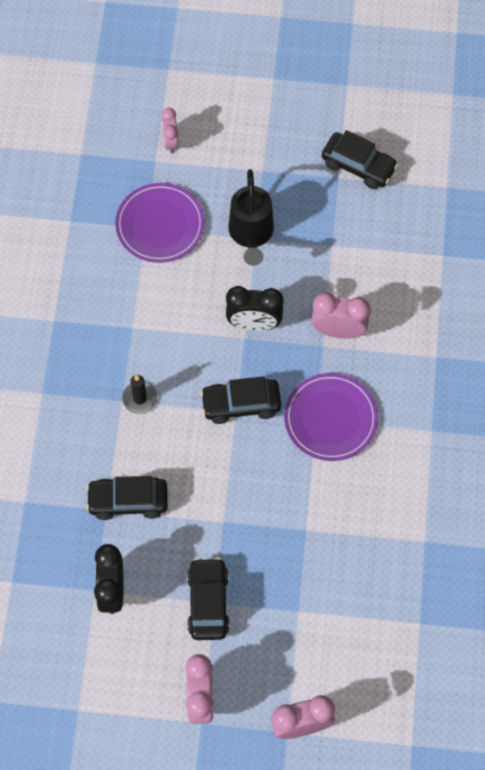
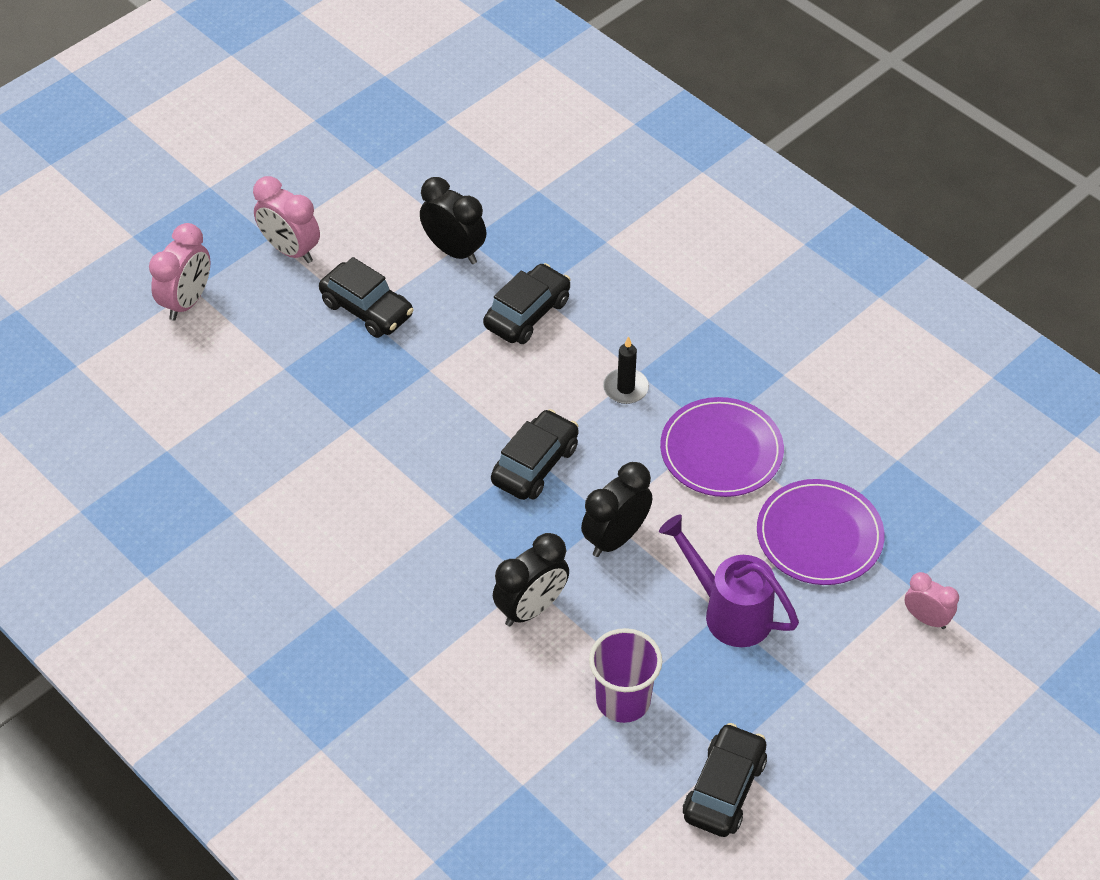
camera: 130 degrees right, 15 degrees down
black watering can [228,169,274,266] -> purple watering can [659,515,799,647]
purple plate [284,373,378,461] -> purple plate moved to [660,397,784,497]
pink clock [311,292,371,339] -> black clock [493,533,569,626]
black car [322,130,398,189] -> black car turned 135 degrees clockwise [683,723,767,837]
none -> purple cup [589,628,662,723]

